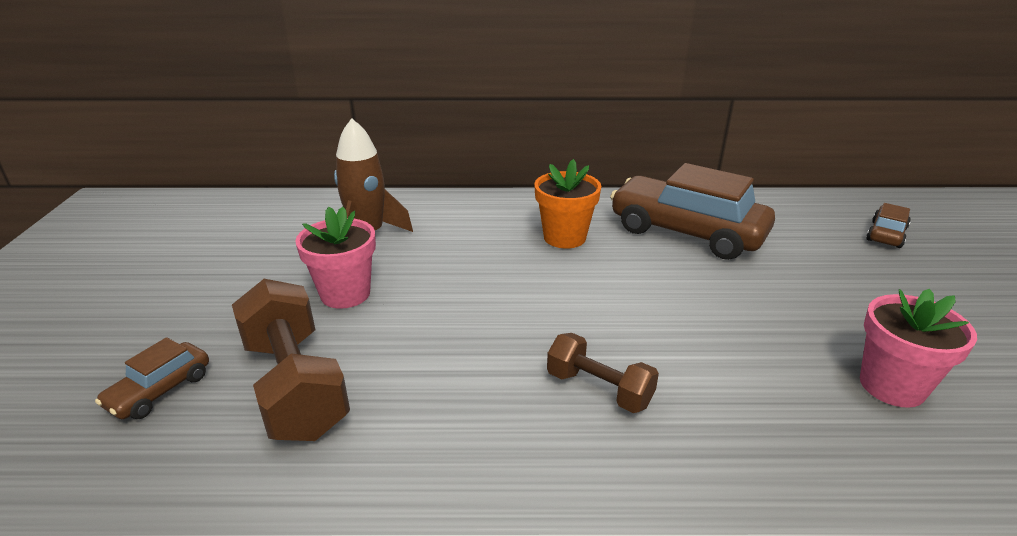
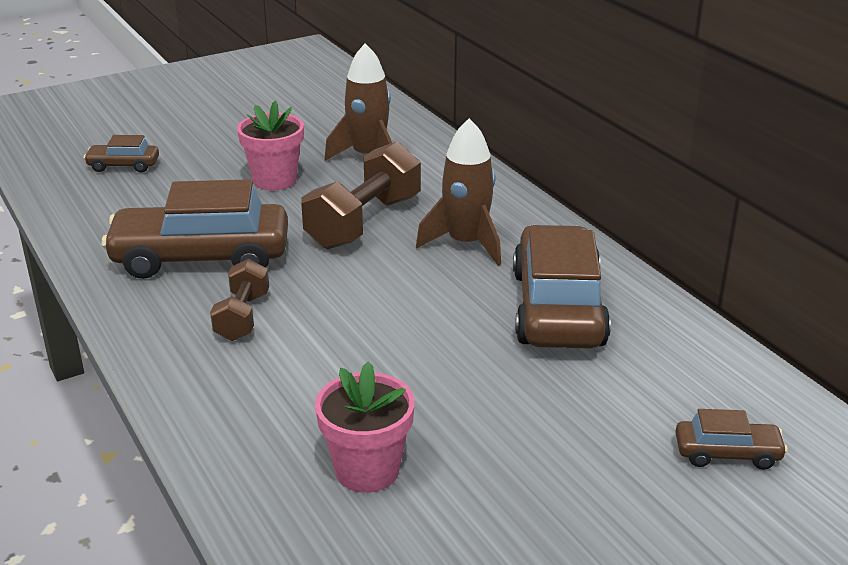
camera: 60 degrees right, 0 degrees up
brown dumbbell [232,279,350,441] -> brown dumbbell moved to [301,142,421,249]
orange flower pot [534,159,601,248] -> brown rocket [416,118,501,266]
none -> brown car [102,179,288,279]

